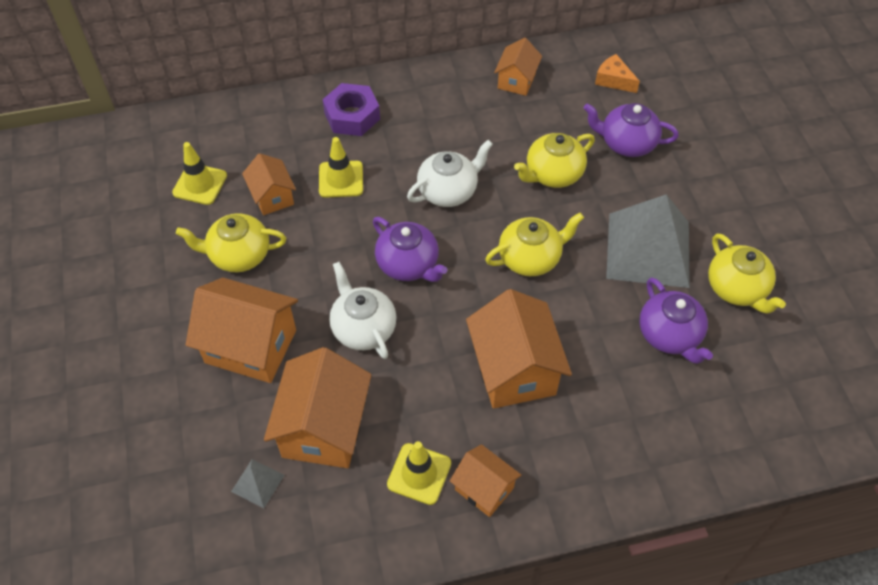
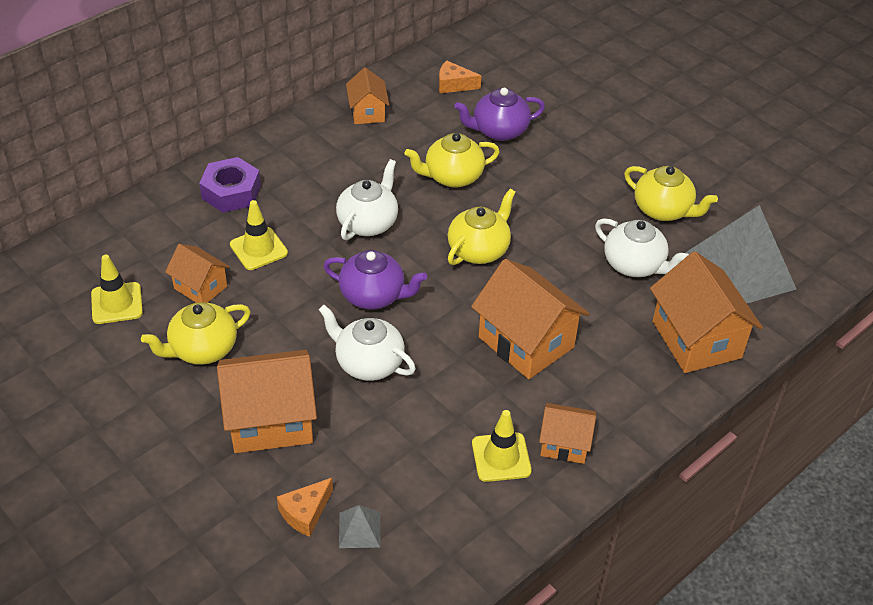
camera: 30 degrees left, 10 degrees down
orange house [264,347,371,468] -> orange house moved to [650,251,763,373]
yellow teapot [514,133,595,188] -> yellow teapot turned 45 degrees clockwise [405,133,500,188]
grey pyramid [606,194,690,288] -> grey pyramid moved to [685,205,796,303]
purple teapot [639,277,713,364] -> white teapot [595,218,689,277]
none -> orange cheese [277,478,333,537]

